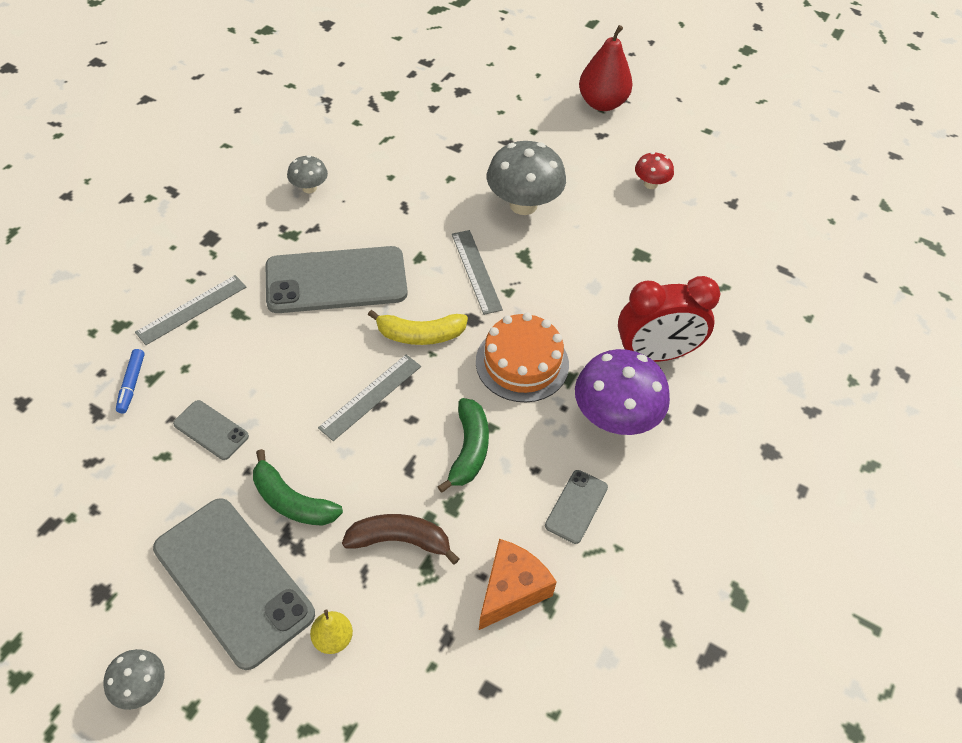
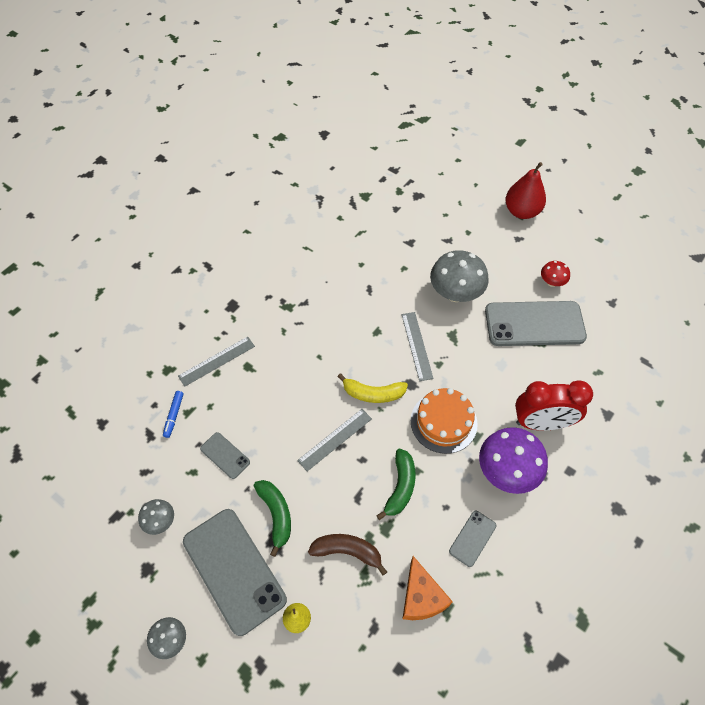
camera: 10 degrees right, 5 degrees up
green banana [253,449,343,526] -> green banana turned 150 degrees counterclockwise [254,480,291,557]
grey phone [266,246,408,313] -> grey phone moved to [485,301,587,346]
grey mushroom [287,155,328,193] -> grey mushroom moved to [138,499,174,535]
orange cheese [479,539,557,630] -> orange cheese turned 120 degrees clockwise [403,556,453,620]

